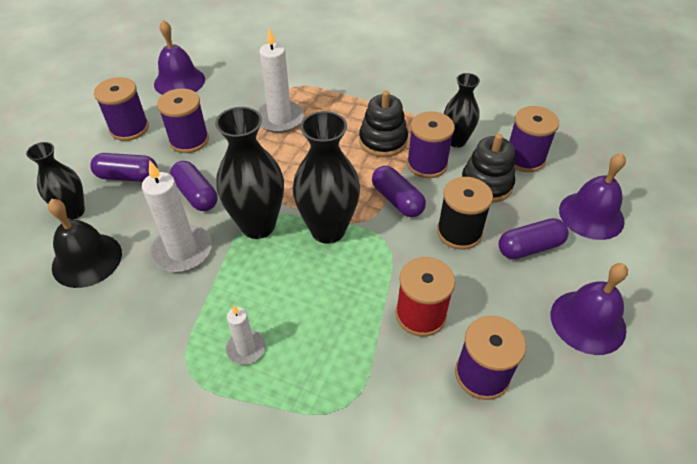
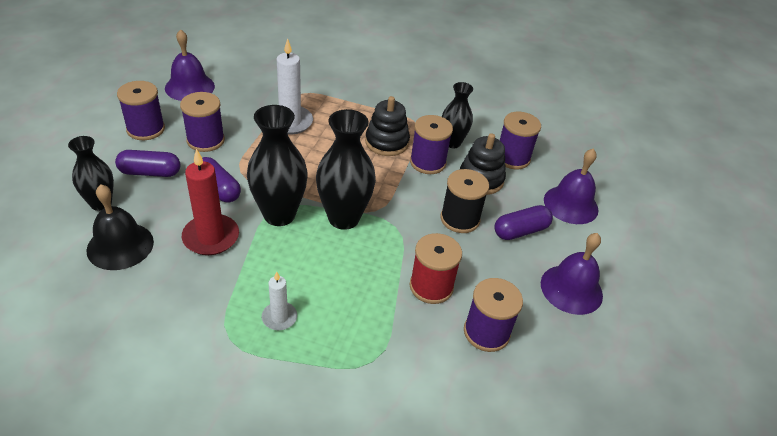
camera: 10 degrees left, 5 degrees down
white candle [142,160,212,272] -> red candle [182,149,239,255]
purple capsule [372,166,426,217] -> none

